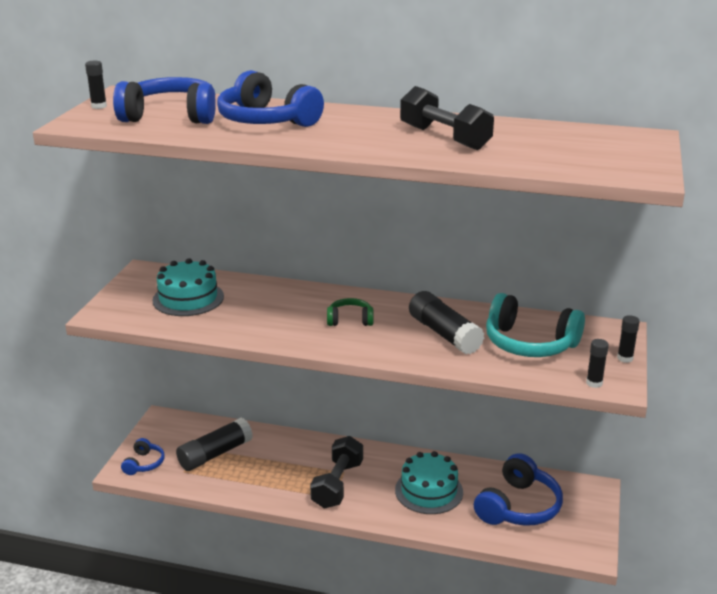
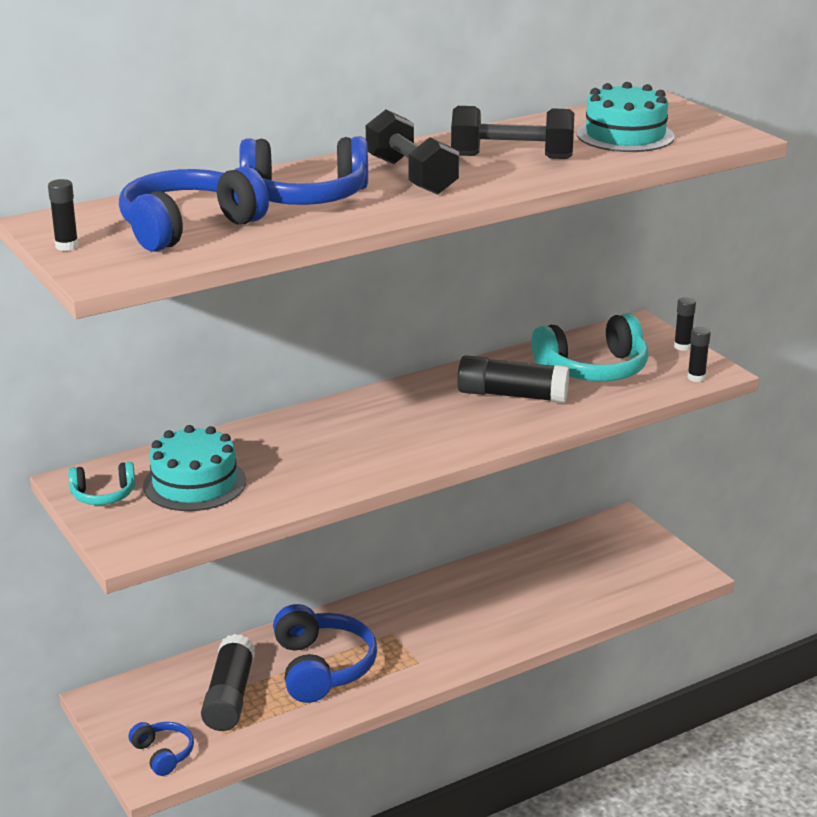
camera: 45 degrees left, 0 degrees up
black dumbbell [310,436,363,509] -> black dumbbell moved to [366,109,459,195]
green headphones [327,298,373,326] -> none
turquoise cake [395,451,463,514] -> turquoise cake moved to [576,82,675,152]
blue headphones [474,453,563,526] -> blue headphones moved to [273,604,377,703]
none -> turquoise headphones [68,462,136,505]

